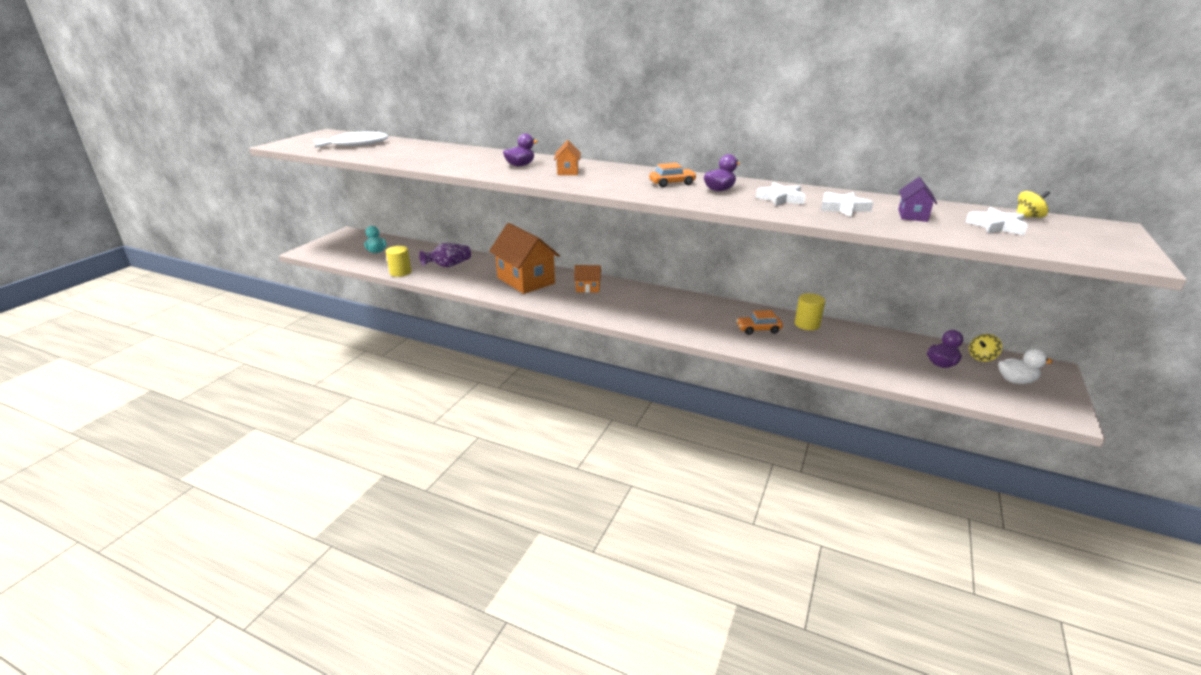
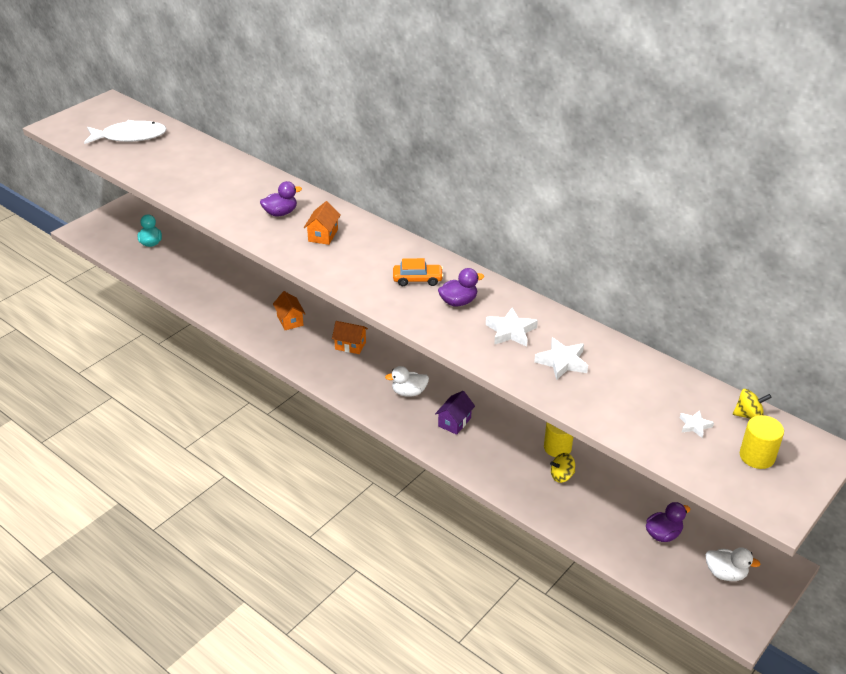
camera: 15 degrees right, 10 degrees up
yellow cylinder [386,246,411,277] -> yellow cylinder moved to [740,415,784,469]
purple vase [419,243,471,267] -> none
orange house [489,223,560,294] -> orange house [273,291,305,330], size x0.46
orange car [736,310,783,335] -> none
purple house [898,177,937,222] -> purple house moved to [435,391,475,435]
white star [966,207,1028,235] -> white star [680,410,714,438], size x0.59
yellow spinning top [969,334,1002,362] -> yellow spinning top moved to [550,453,575,483]
none -> white duck [385,366,429,397]

